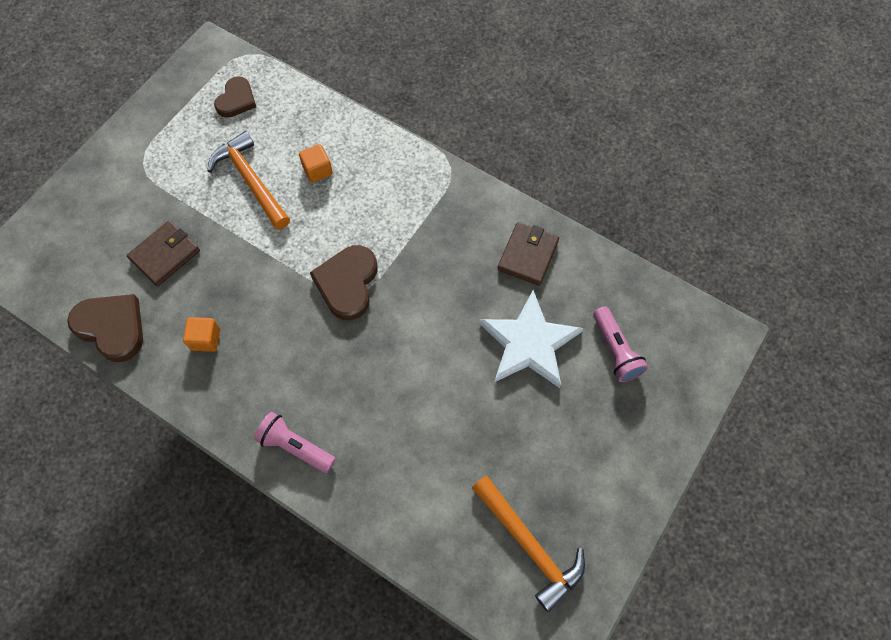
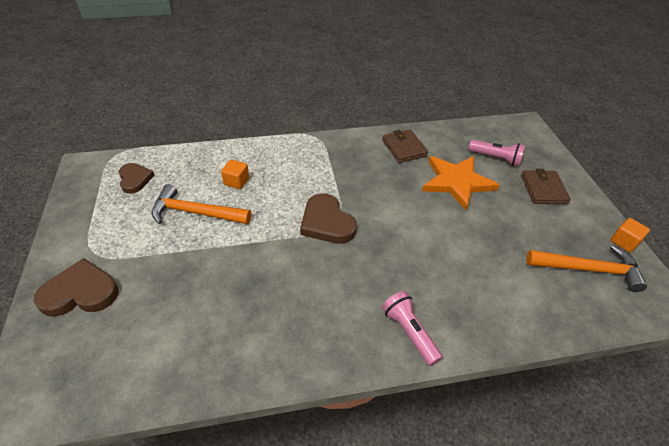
camera: 45 degrees left, 20 degrees down
brown heart [67,294,143,362] -> brown heart moved to [34,258,119,317]
brown wallet [127,220,200,286] -> brown wallet moved to [521,169,571,204]
orange cube [183,317,220,352] -> orange cube moved to [611,218,650,252]
pink flashlight [254,412,335,473] -> pink flashlight turned 75 degrees clockwise [382,291,443,366]
white star [479,290,583,388] -> orange star [422,156,499,210]

